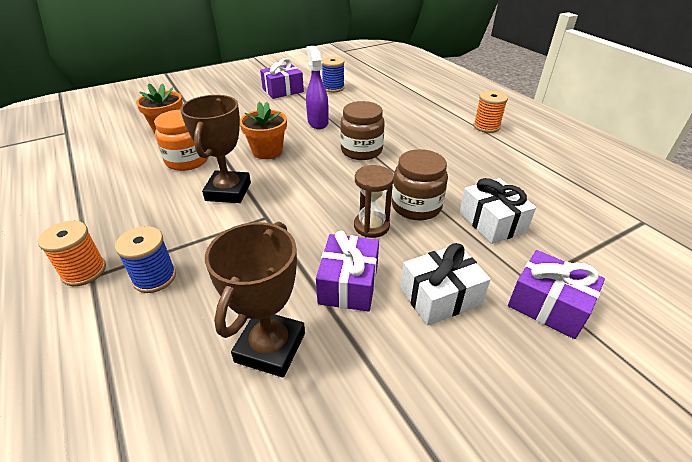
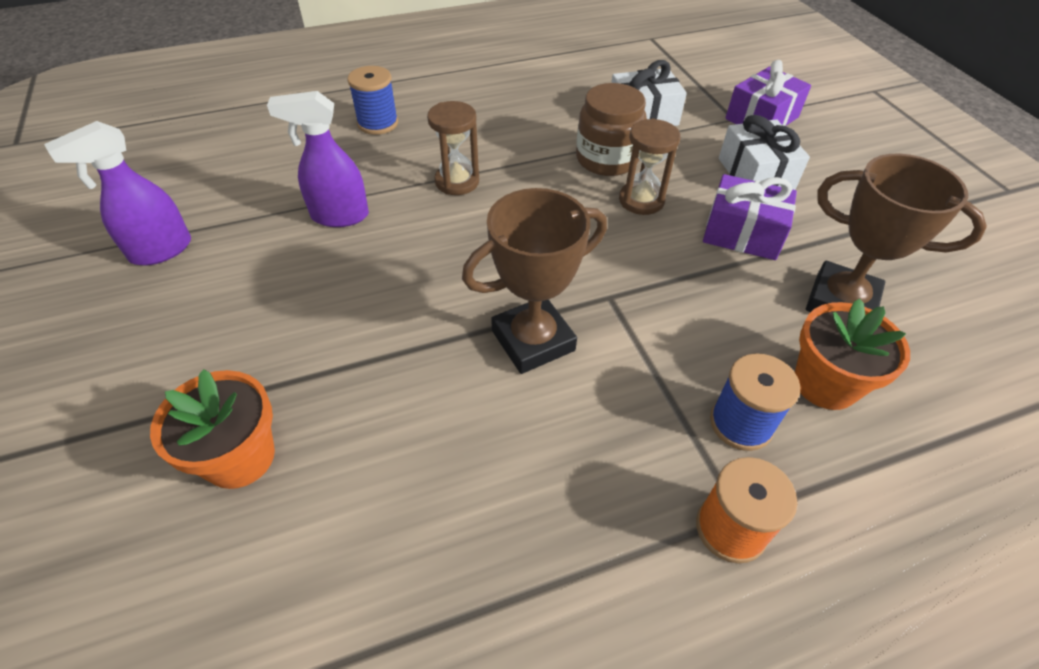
camera: 80 degrees left, 10 degrees up
orange jar [154,110,209,171] -> none
brown trophy [180,95,251,203] -> brown trophy turned 45 degrees counterclockwise [462,188,607,374]
orange flower pot [240,102,287,159] -> orange flower pot moved to [795,298,910,410]
purple gift [260,58,304,99] -> purple spray bottle [44,121,191,266]
blue spool [322,57,345,92] -> blue spool moved to [347,66,398,135]
brown jar [340,101,385,160] -> brown hourglass [427,101,479,195]
orange spool [473,91,508,133] -> none

